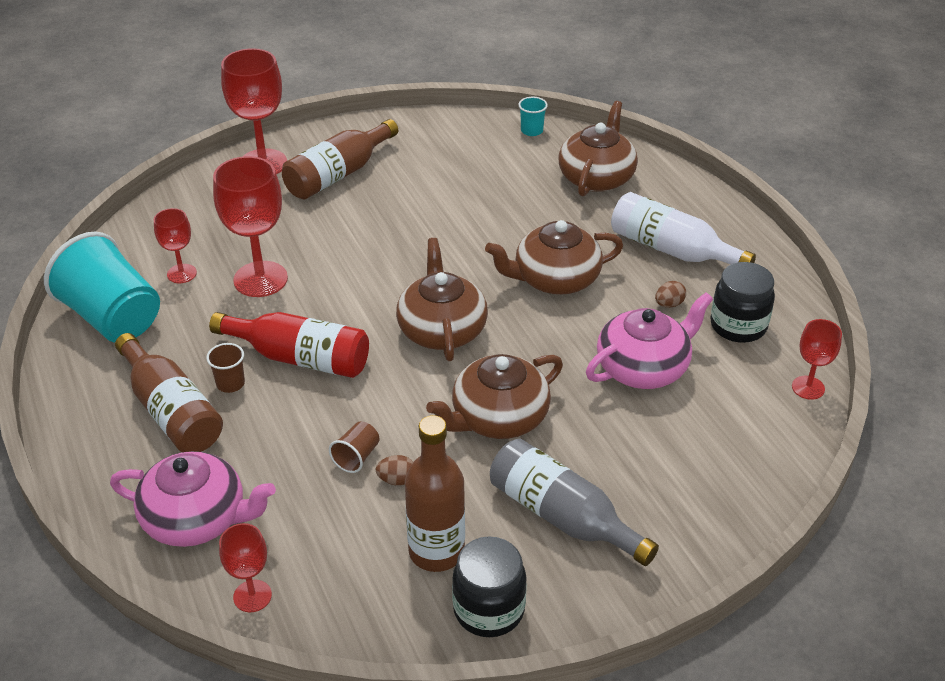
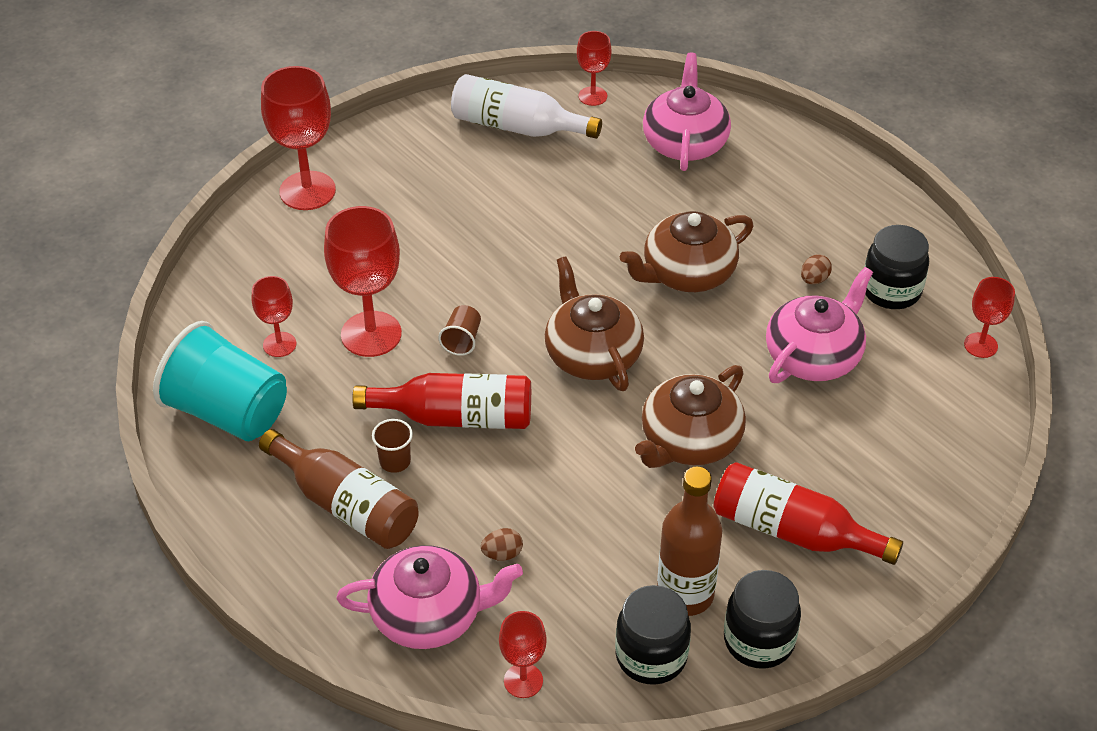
camera: 15 degrees left, 5 degrees up
brown bottle [282,119,398,199] -> none
brown cup [329,421,379,473] -> brown cup moved to [438,305,481,356]
brown egg [376,455,413,486] -> brown egg moved to [481,528,523,561]
grey bottle [490,439,659,566] -> red bottle [714,462,903,565]
turquoise cup [518,97,548,136] -> red goblet [577,31,611,106]
brown teapot [558,101,638,196] -> pink teapot [643,53,731,171]
white bottle [611,192,756,265] -> white bottle moved to [451,74,602,139]
none -> black jar [615,585,691,685]

